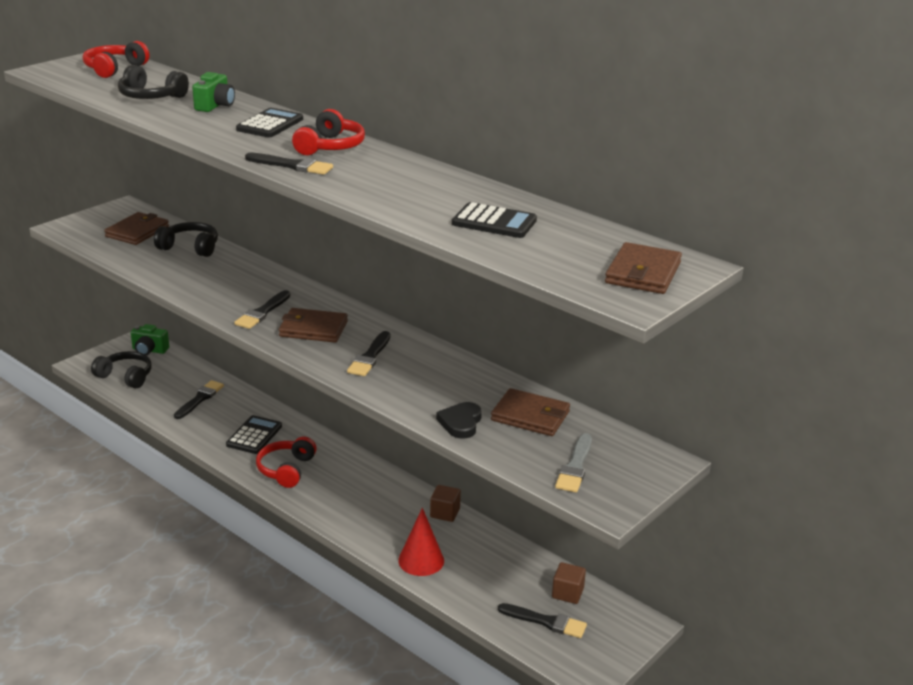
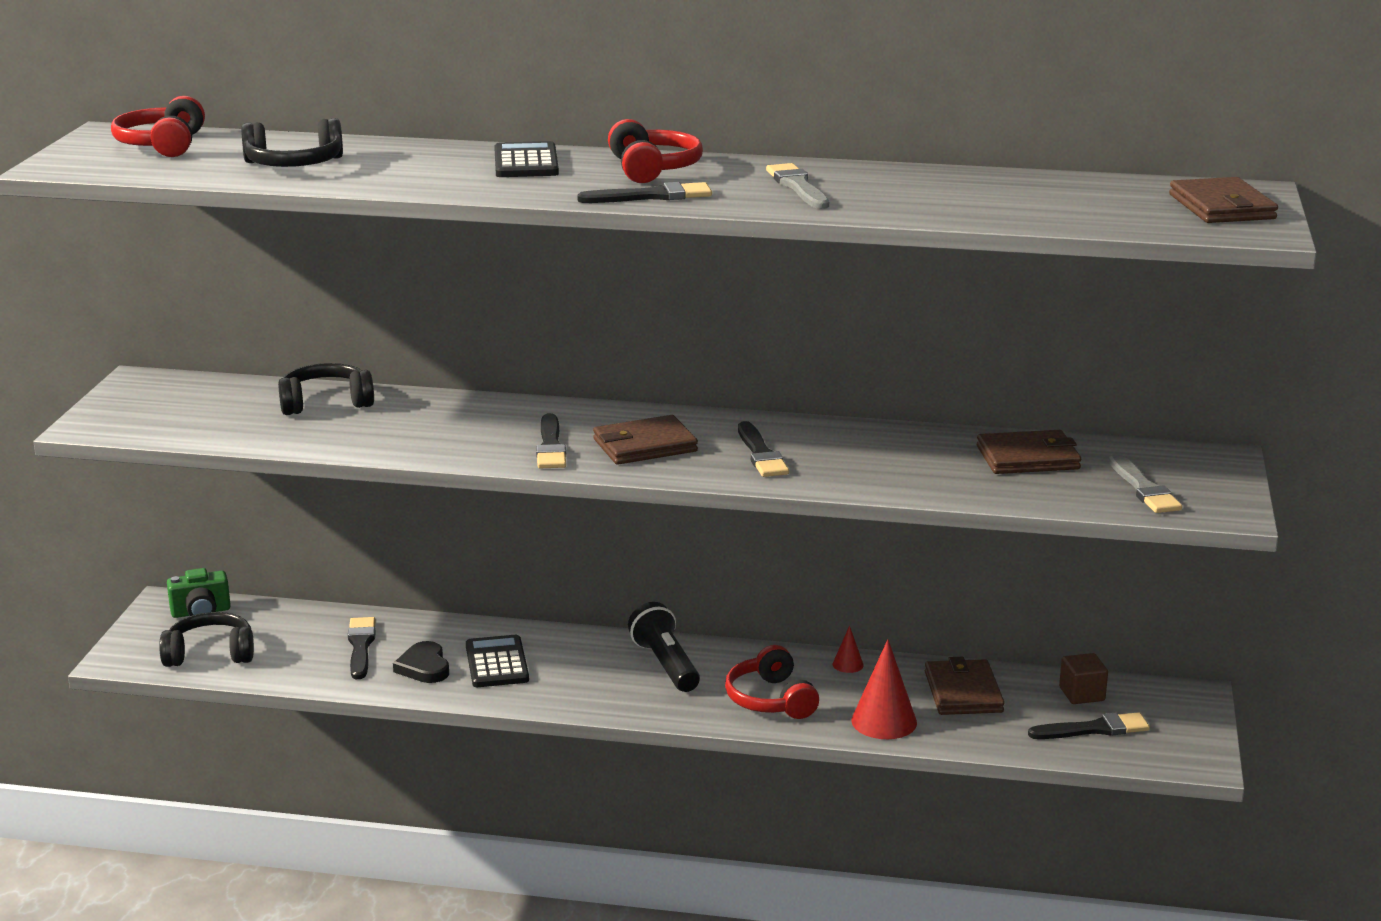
camera: 30 degrees left, 5 degrees down
brown wallet [104,212,169,245] -> brown wallet moved to [925,657,1005,715]
green camera [192,72,235,112] -> none
red headphones [256,437,317,488] -> red headphones moved to [725,645,819,719]
brown cube [430,485,461,522] -> red cone [833,625,864,673]
black heart [436,402,482,439] -> black heart moved to [393,641,449,683]
black calculator [452,202,537,238] -> none
none -> black flashlight [628,602,700,692]
none -> grey brush [766,163,829,209]

